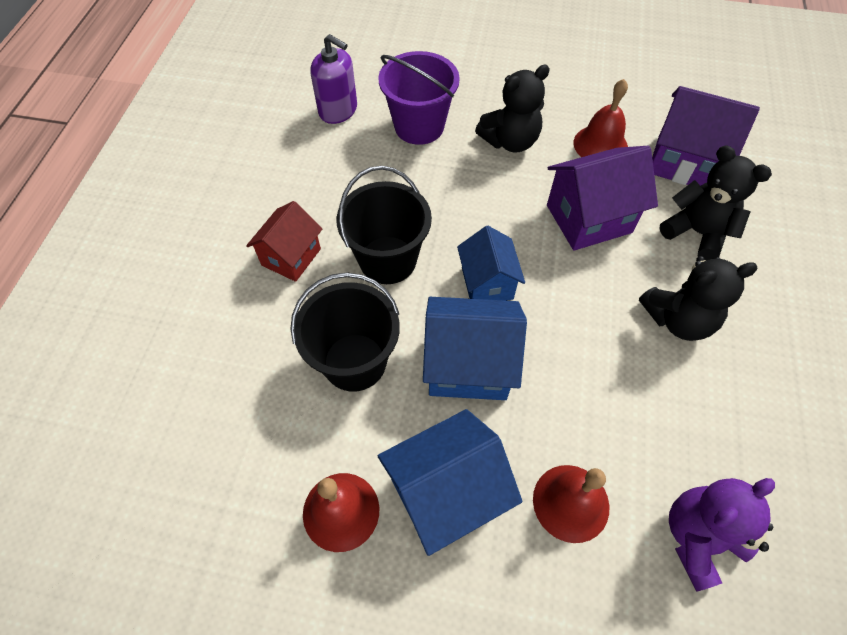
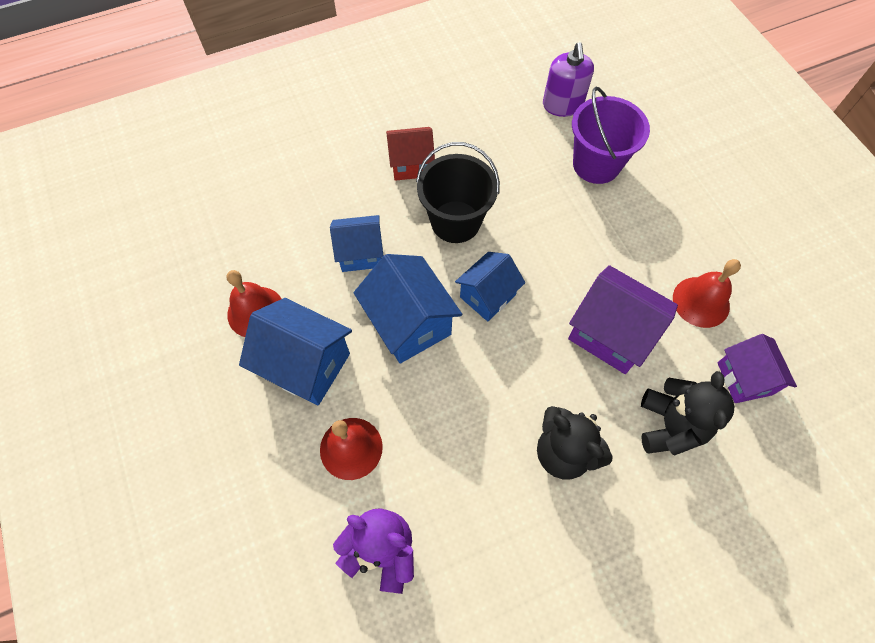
camera: 55 degrees right, 5 degrees up
black bucket [290,272,400,392] -> blue house [330,215,383,272]
black teddy bear [475,65,550,153] -> none
purple house [652,86,760,186] -> purple house [717,334,797,403], size x0.66

